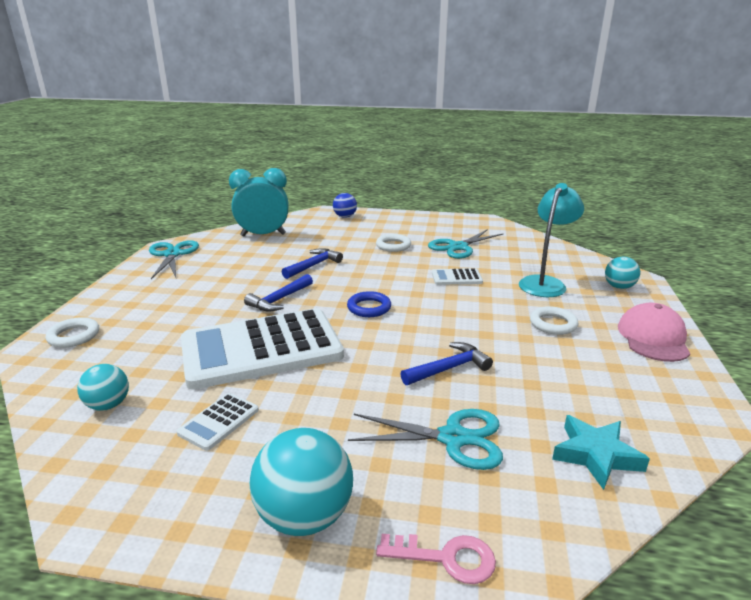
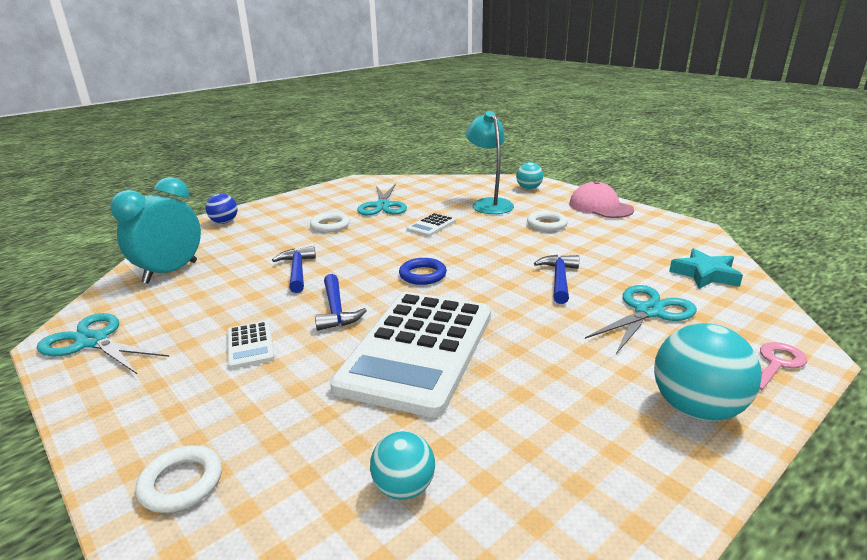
camera: 50 degrees left, 0 degrees up
white calculator [177,393,259,451] -> white calculator moved to [227,321,275,369]

